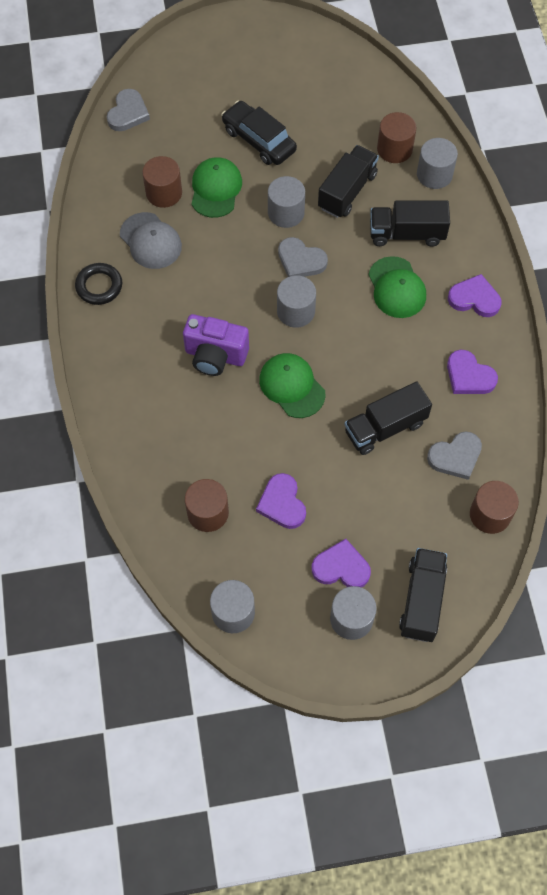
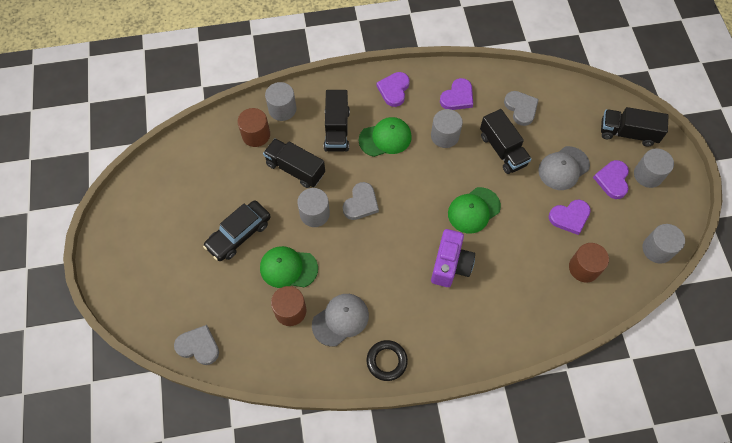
camera: 90 degrees left, 0 degrees up
grey cylinder [277,275,316,328] -> grey cylinder moved to [431,109,463,148]
brown cylinder [470,481,519,534] -> none
none -> grey cap [538,146,590,190]

